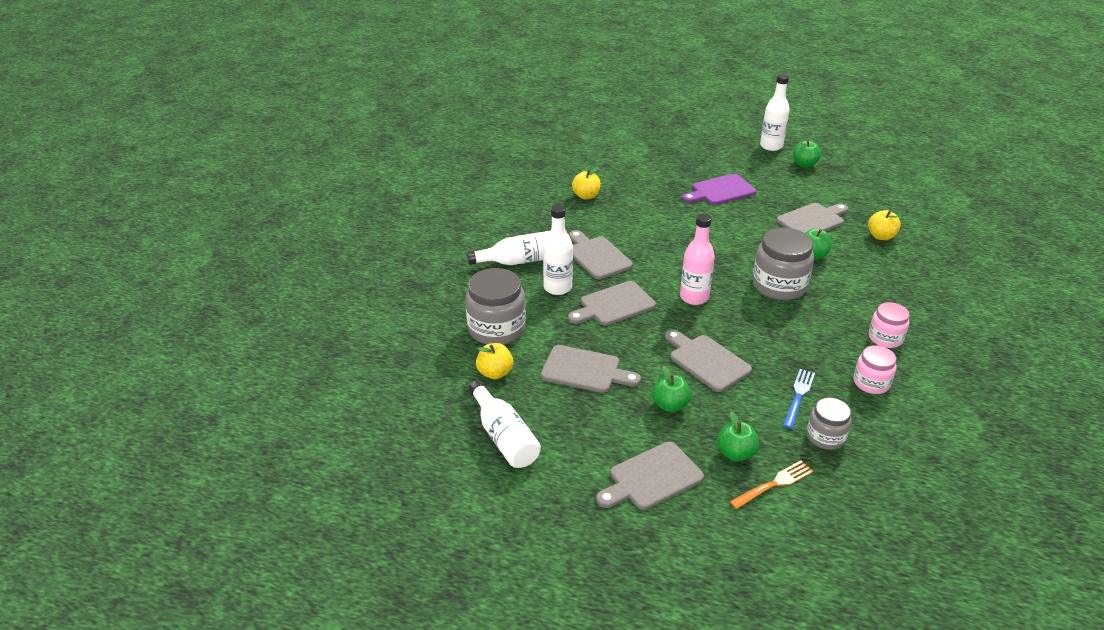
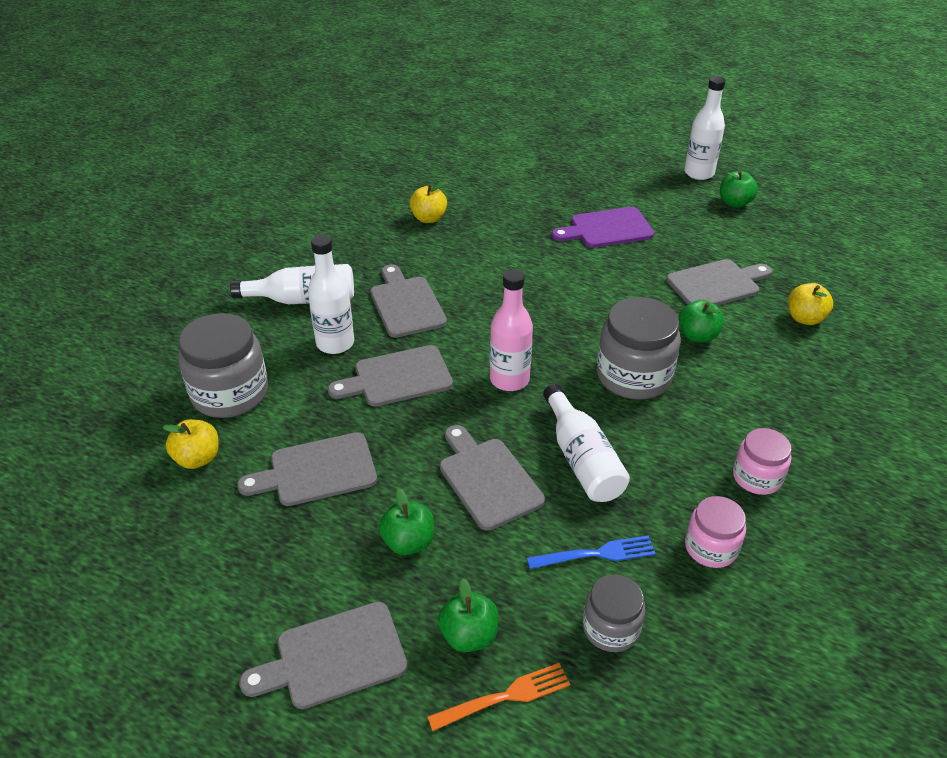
camera: 10 degrees right, 5 degrees up
white bottle [469,380,541,468] -> white bottle moved to [543,384,630,502]
grey cutting board [541,345,641,393] -> grey cutting board turned 135 degrees clockwise [237,432,377,506]
blue fork [783,369,815,429] -> blue fork turned 45 degrees clockwise [527,535,656,569]

